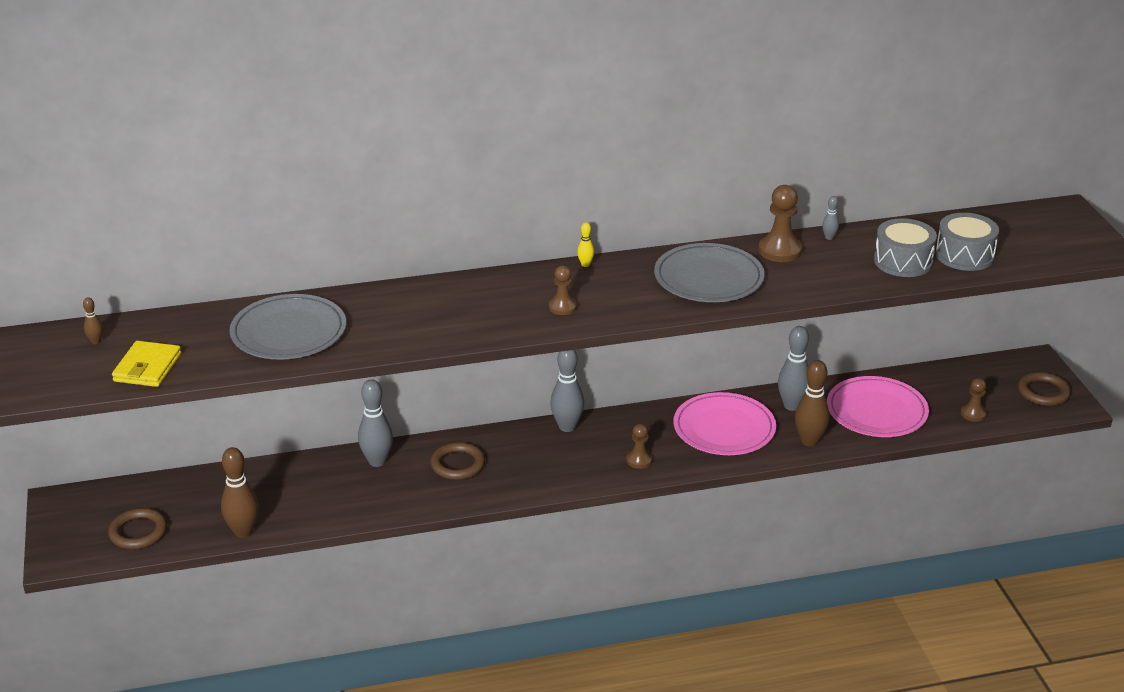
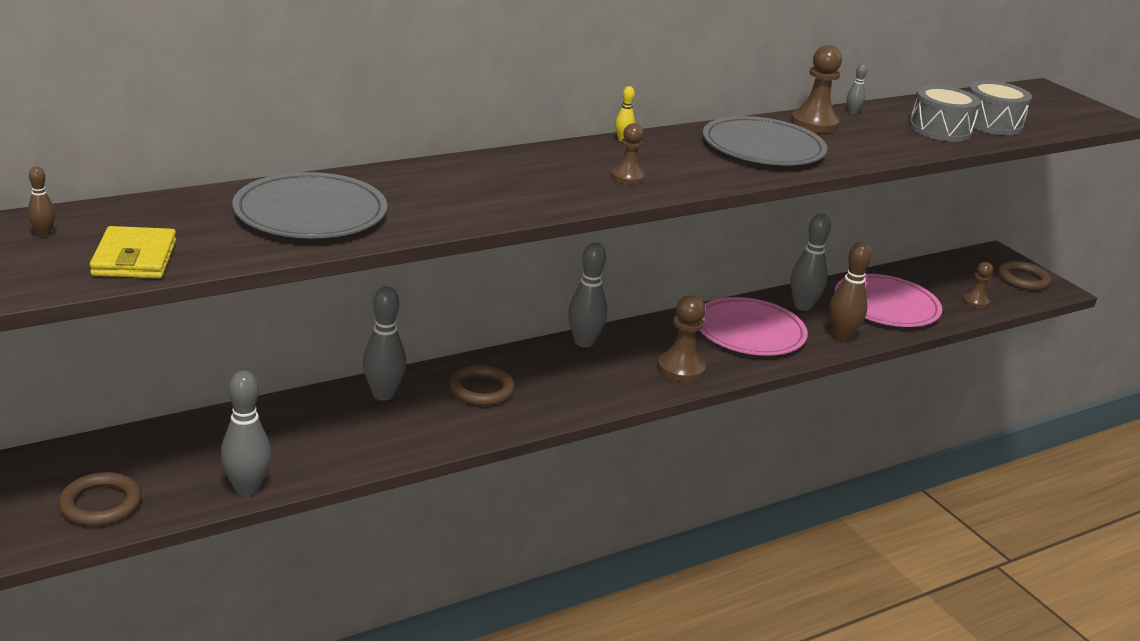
camera: 20 degrees left, 5 degrees down
brown bowling pin [221,447,259,538] -> grey bowling pin [221,370,271,496]
brown pawn [626,423,653,469] -> brown pawn [657,295,706,382], size x1.62

